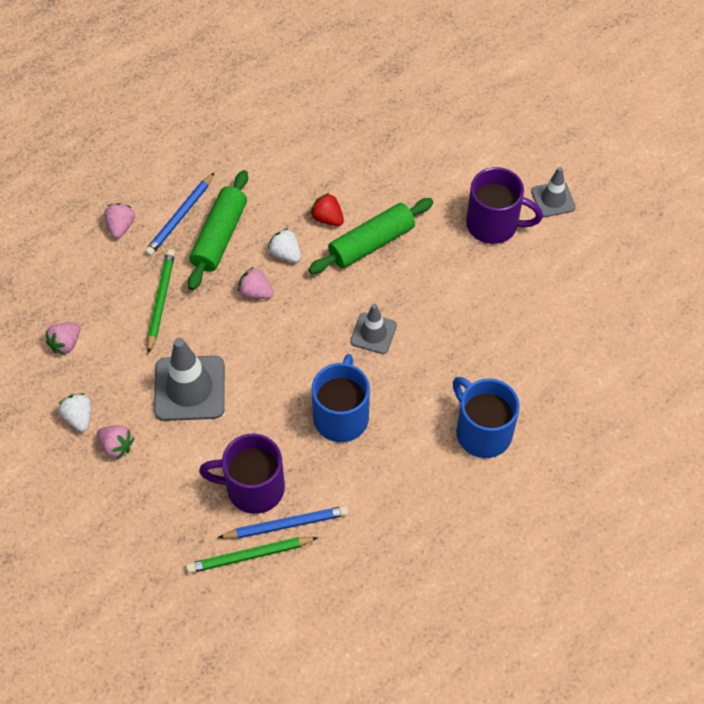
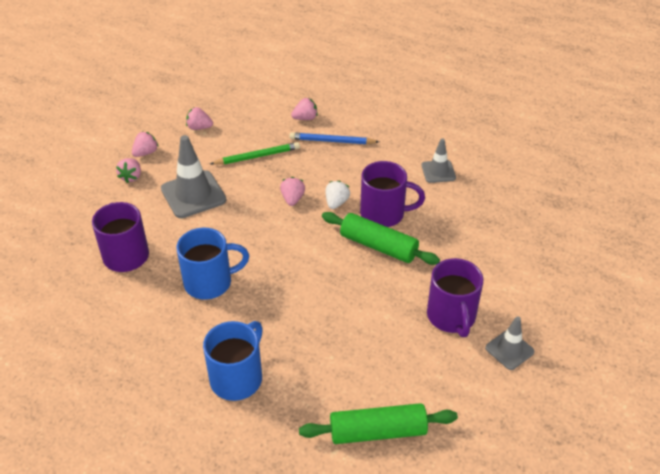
camera: 65 degrees right, 15 degrees down
white strawberry [59,393,91,432] -> pink strawberry [132,132,159,157]
green pencil [186,537,318,573] -> none
green rolling pin [188,170,248,290] -> green rolling pin moved to [299,403,458,444]
blue pencil [217,506,348,539] -> none
red strawberry [310,193,344,226] -> purple mug [360,161,425,227]
grey traffic cone [350,304,397,354] -> grey traffic cone moved to [422,138,456,183]

